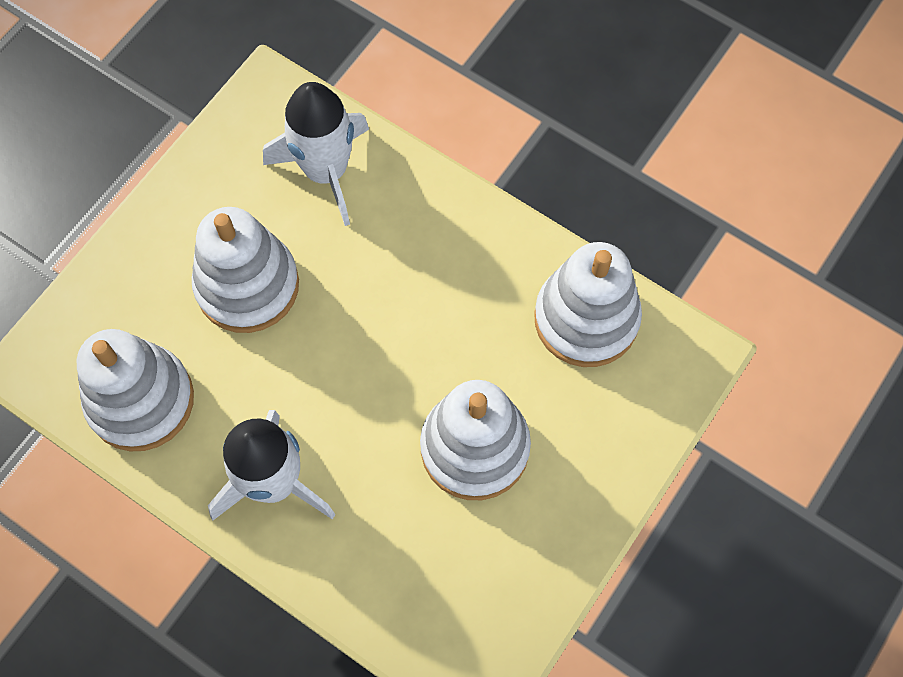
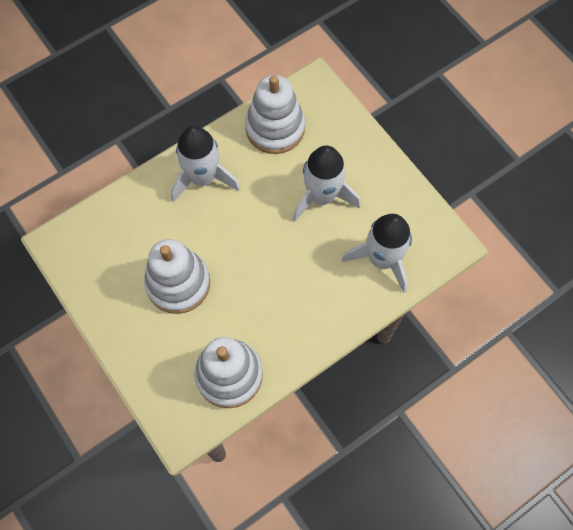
camera: 110 degrees right, 0 degrees up
white stacking toy [192,207,299,333] -> white rocket [293,146,361,222]

